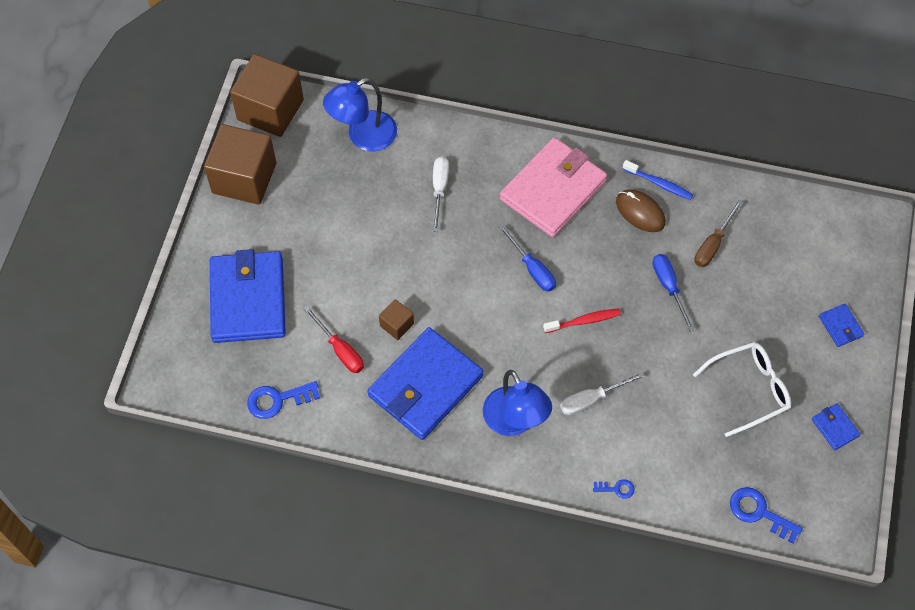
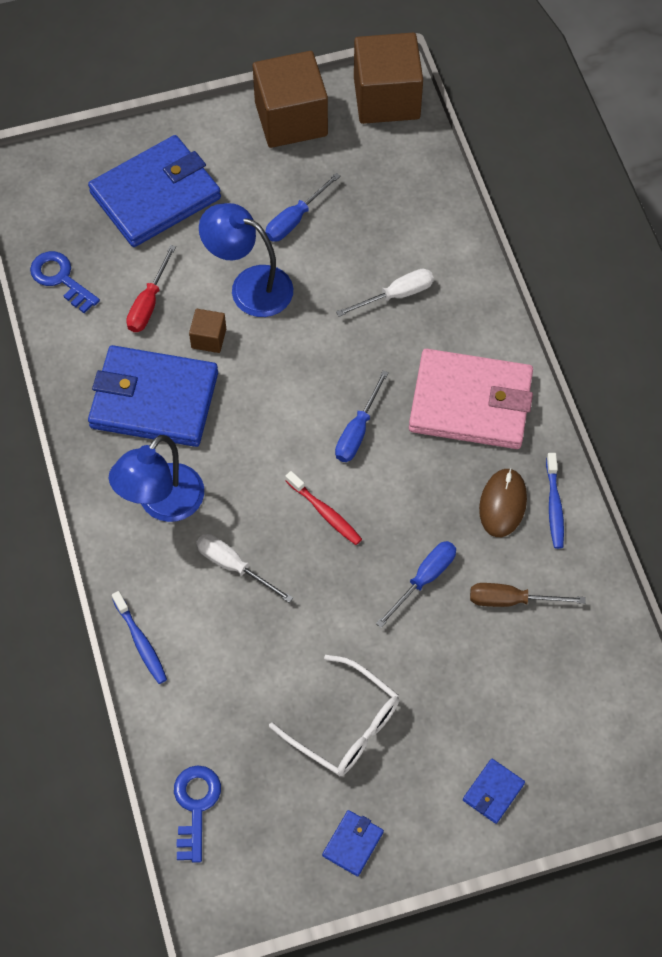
camera: 60 degrees right, 0 degrees up
blue lamp [323,78,397,151] -> blue lamp moved to [199,203,293,317]
blue key [593,479,635,499] -> blue toothbrush [112,591,167,684]
none -> blue screwdriver [265,173,340,242]

